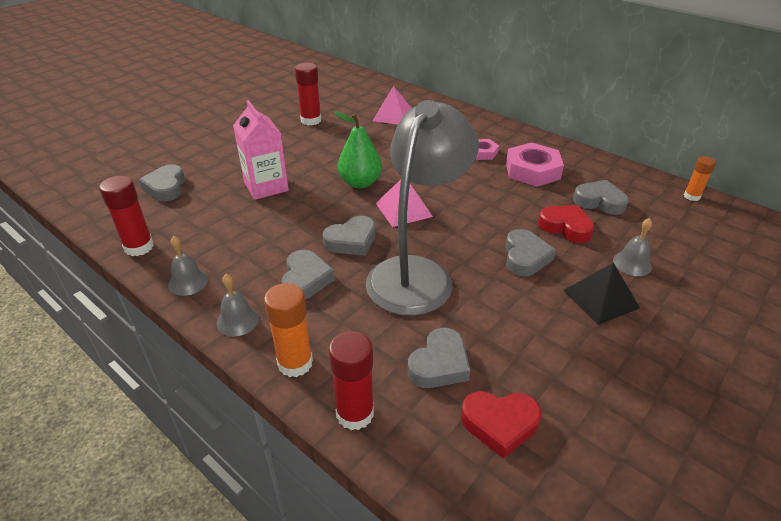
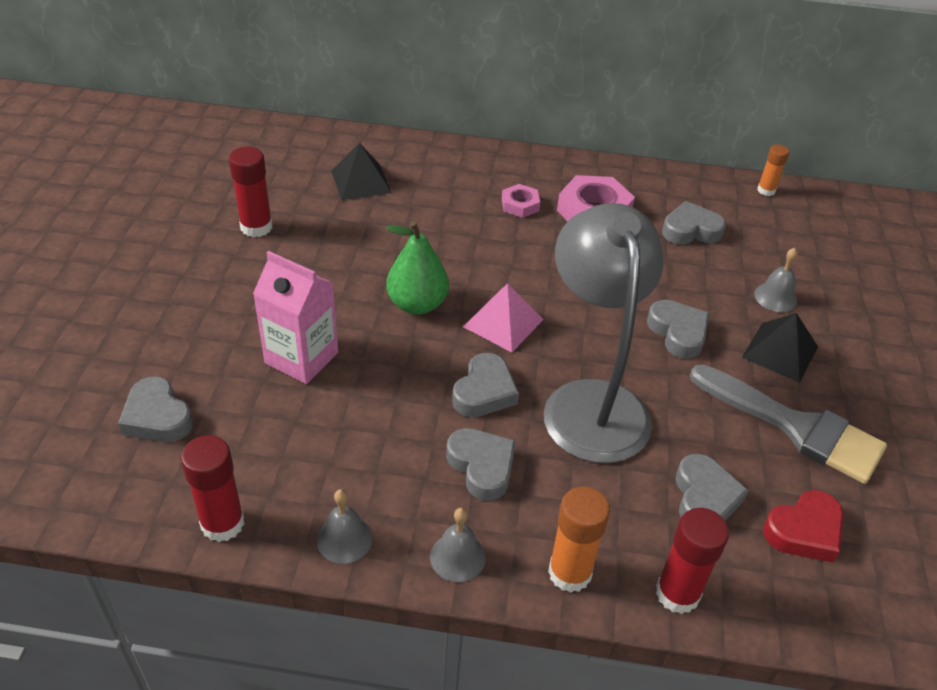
camera: 35 degrees left, 5 degrees up
pink pyramid [372,86,412,124] -> black pyramid [331,143,392,200]
red heart [538,205,594,243] -> none
none -> grey brush [690,364,887,484]

